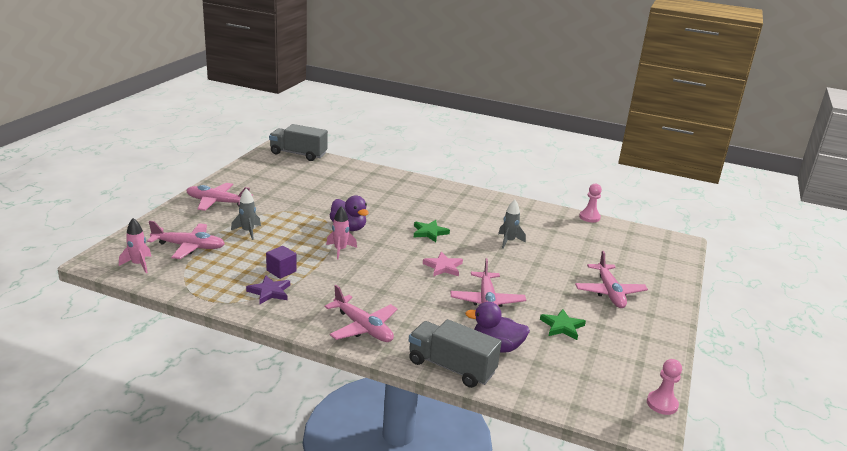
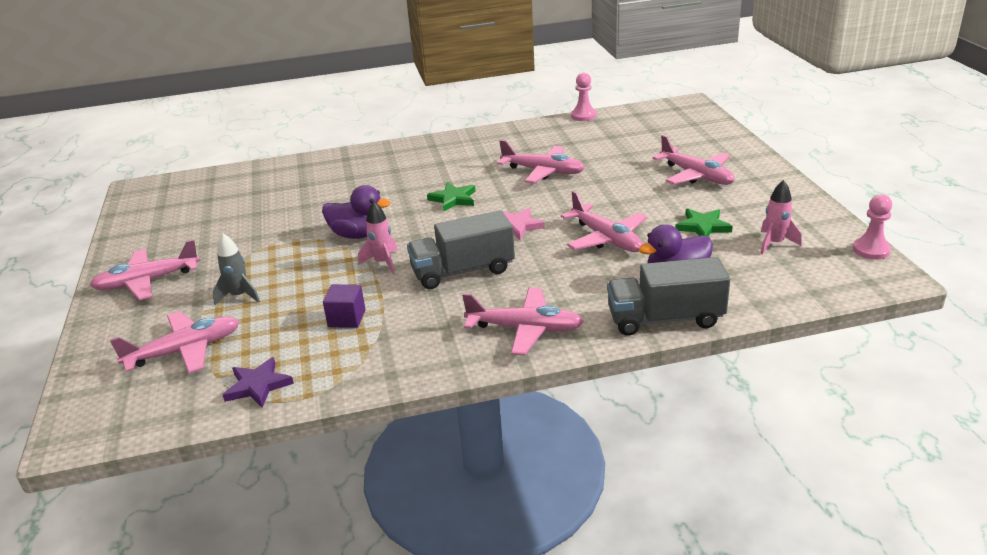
camera: 30 degrees left, 5 degrees up
pink rocket [119,218,151,273] -> pink rocket moved to [761,180,802,255]
purple star [246,275,290,304] -> purple star moved to [223,357,294,408]
grey truck [269,124,328,161] -> grey truck moved to [407,210,515,289]
grey rocket [498,200,526,249] -> pink plane [497,140,585,183]

